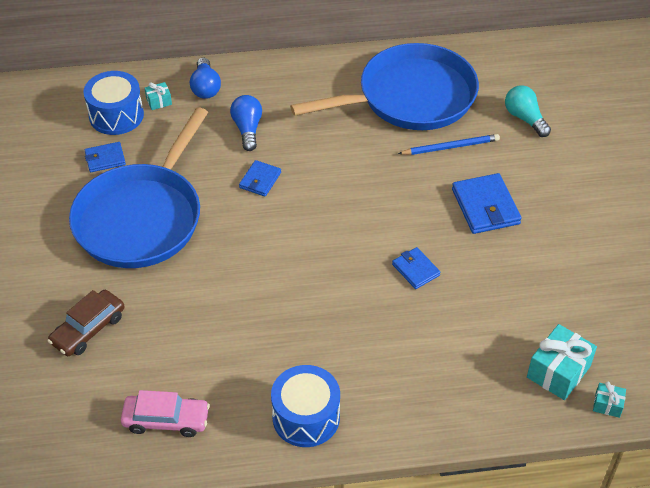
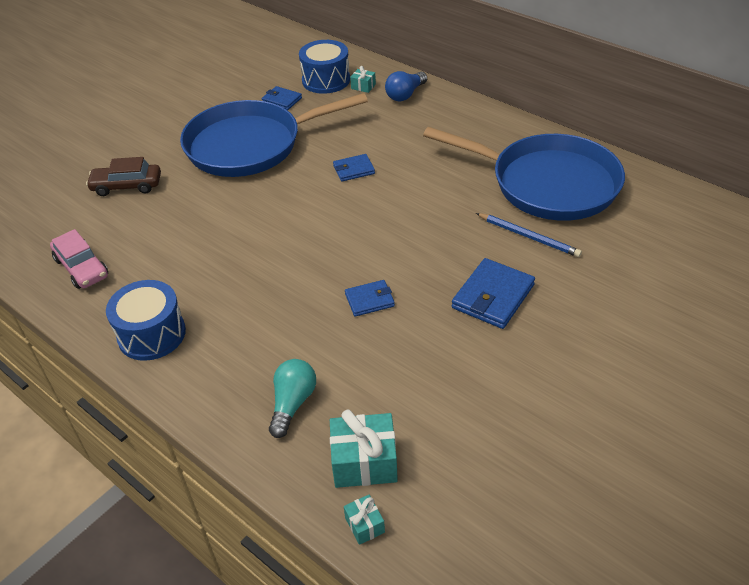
camera: 50 degrees right, 5 degrees down
blue light bulb [230,95,262,151] -> none
blue wallet [392,247,441,289] -> blue wallet turned 60 degrees clockwise [345,280,395,317]
turquoise light bulb [505,85,551,137] -> turquoise light bulb moved to [269,359,316,438]

